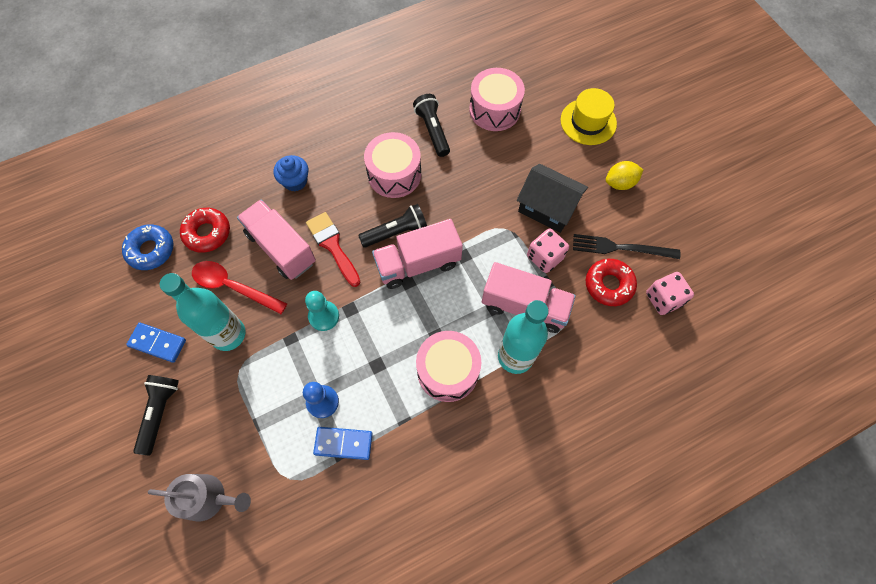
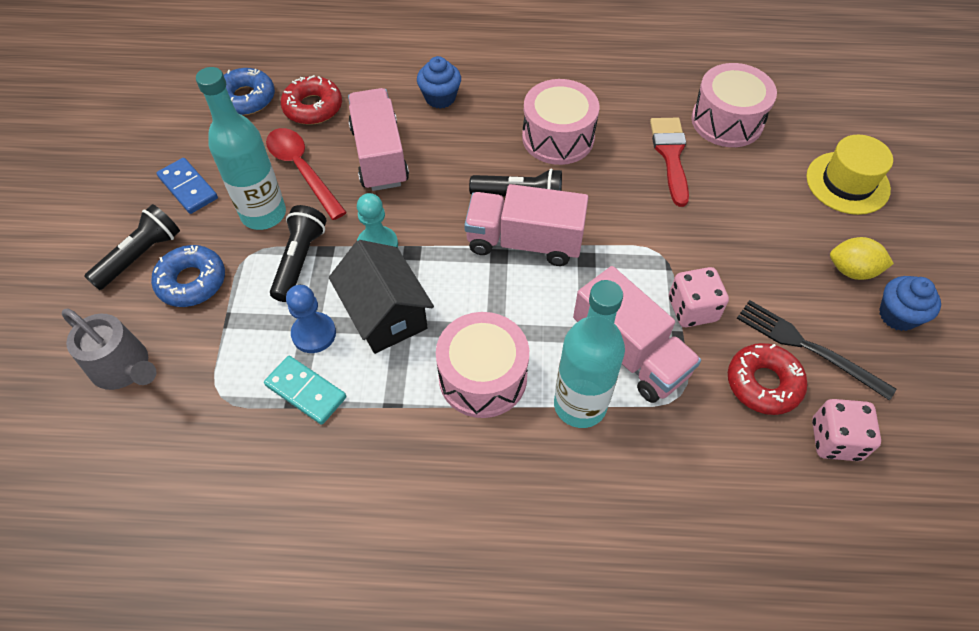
camera: 30 degrees right, 10 degrees down
red brush [306,212,360,287] -> red brush moved to [650,118,689,207]
blue domino [313,427,373,460] -> turquoise domino [264,356,346,425]
black flashlight [413,94,450,157] -> black flashlight moved to [270,205,327,302]
black house [517,164,588,233] -> black house moved to [329,240,434,354]
none -> blue donut [151,245,225,307]
none -> blue cupcake [879,276,941,331]

